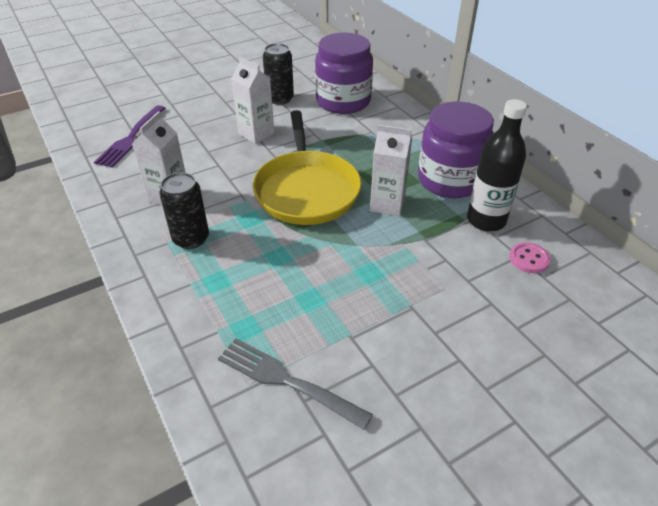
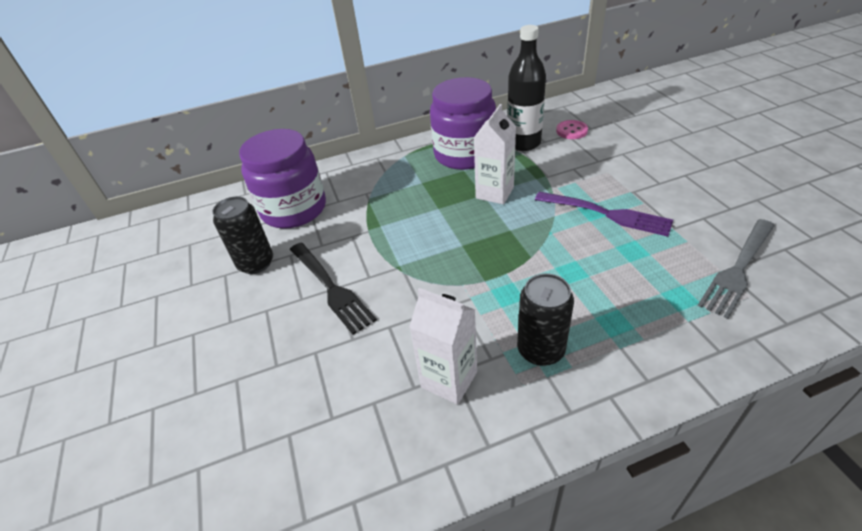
camera: 75 degrees left, 0 degrees up
purple fork [94,105,166,167] -> purple fork moved to [535,192,673,237]
white carton [231,57,274,144] -> black fork [290,243,377,335]
yellow pan [253,110,362,225] -> none

